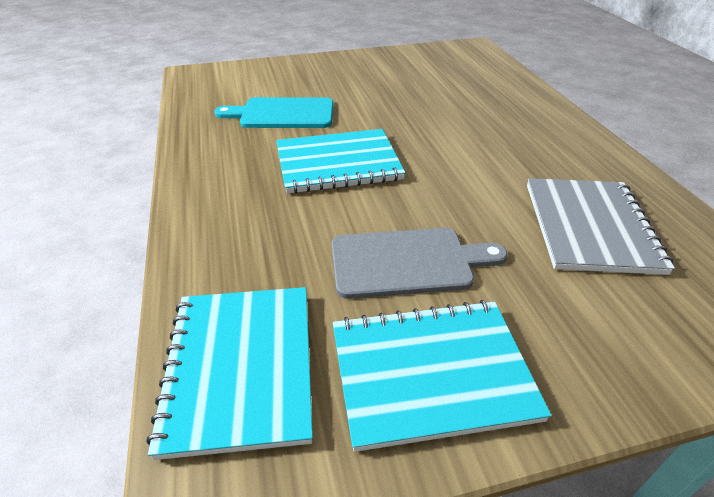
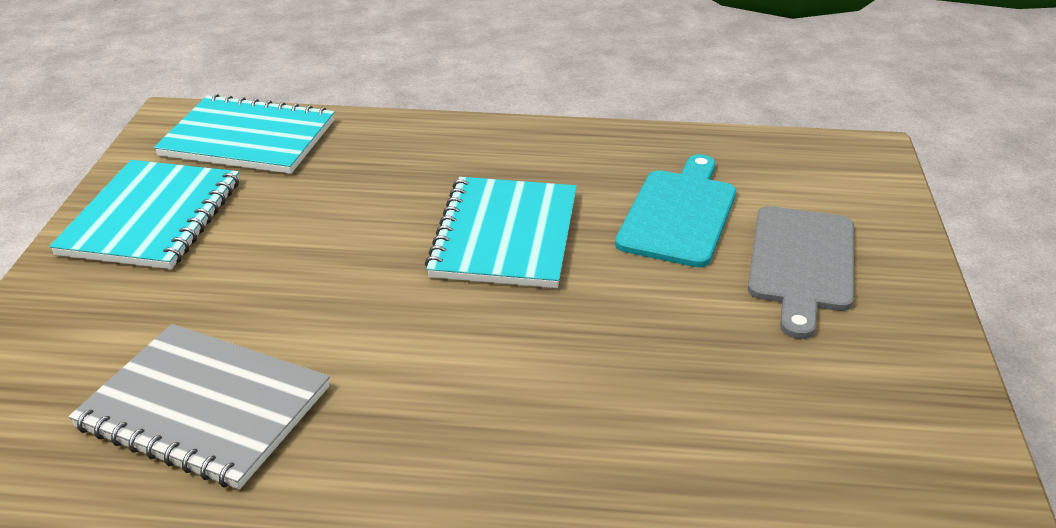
camera: 110 degrees right, 5 degrees down
grey cutting board [331,228,508,299] -> grey cutting board moved to [748,206,854,339]

